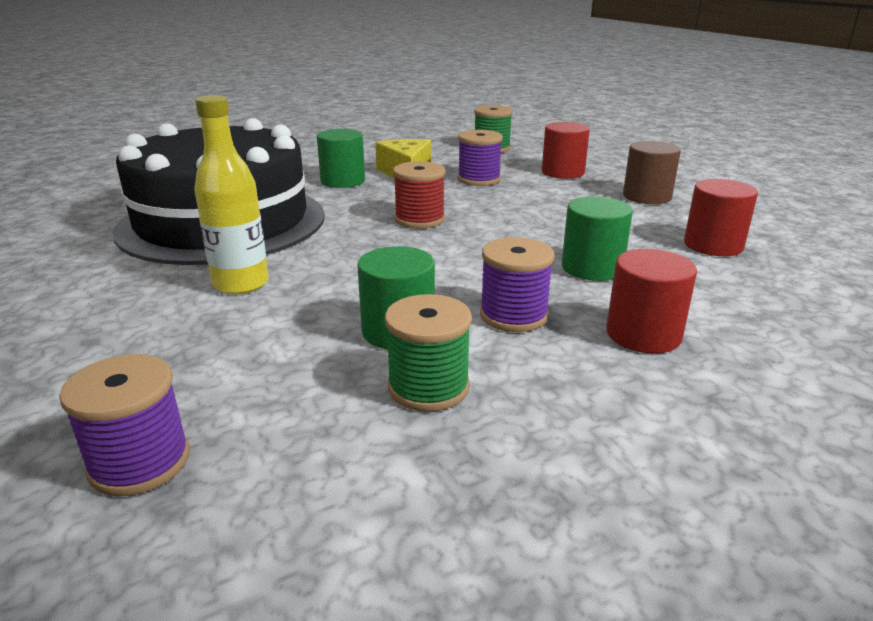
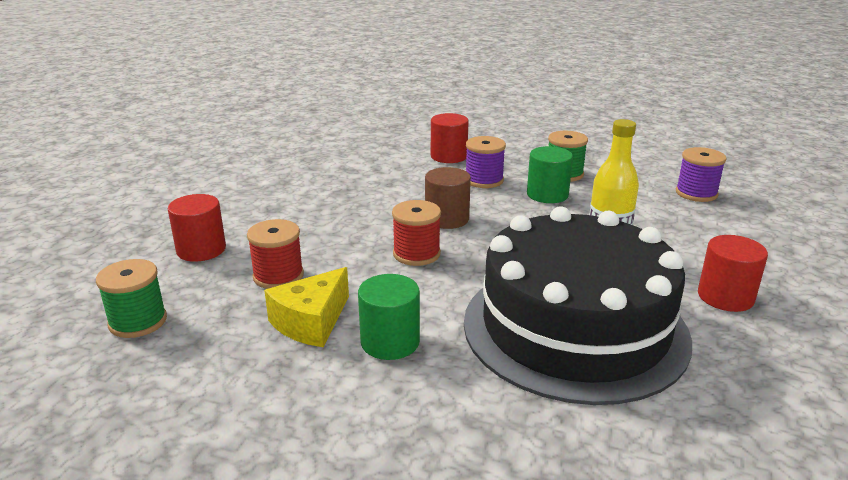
camera: 135 degrees left, 0 degrees up
purple spool [458,130,503,186] -> red spool [247,219,304,289]
green cylinder [562,196,633,281] -> none
brown cylinder [623,141,681,204] -> brown cylinder moved to [425,167,471,229]
red cylinder [684,179,758,256] -> red cylinder moved to [698,235,768,312]

